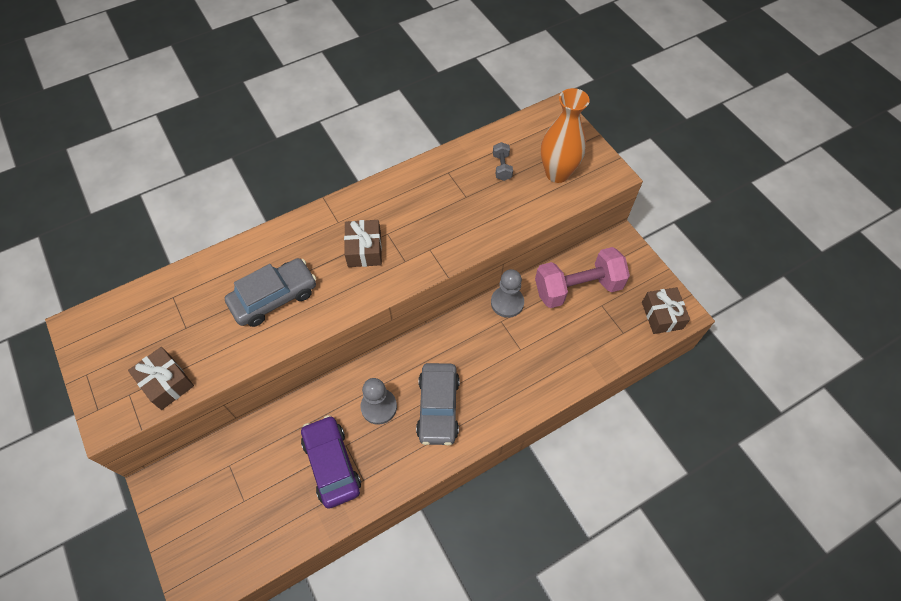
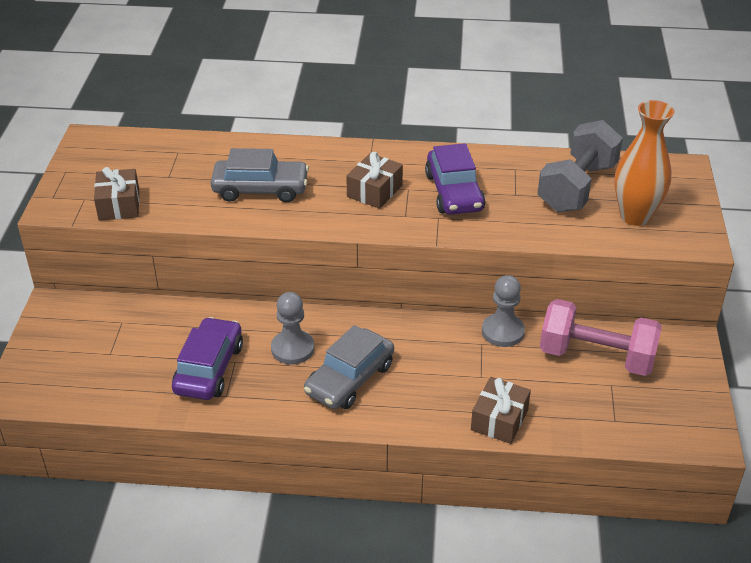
camera: 35 degrees right, 20 degrees down
grey dumbbell [493,142,513,181] -> grey dumbbell [537,120,623,212], size x2.34
brown gift [642,287,690,334] -> brown gift moved to [471,377,531,444]
none -> purple car [425,143,485,215]

